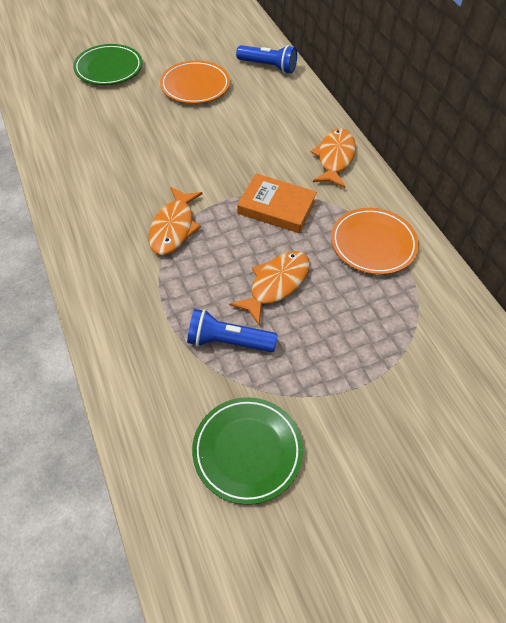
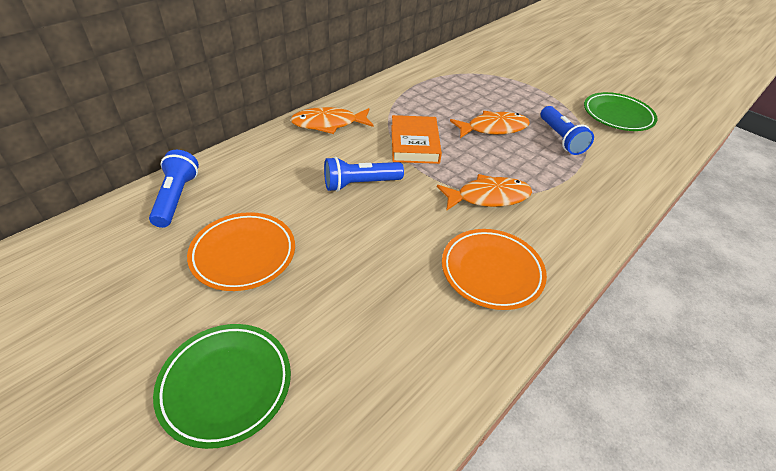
camera: 115 degrees left, 10 degrees down
orange fish [229,251,310,325] -> orange fish turned 150 degrees clockwise [450,111,530,138]
orange plate [331,208,419,275] -> orange plate moved to [442,229,547,310]
none -> blue flashlight [324,157,404,192]

